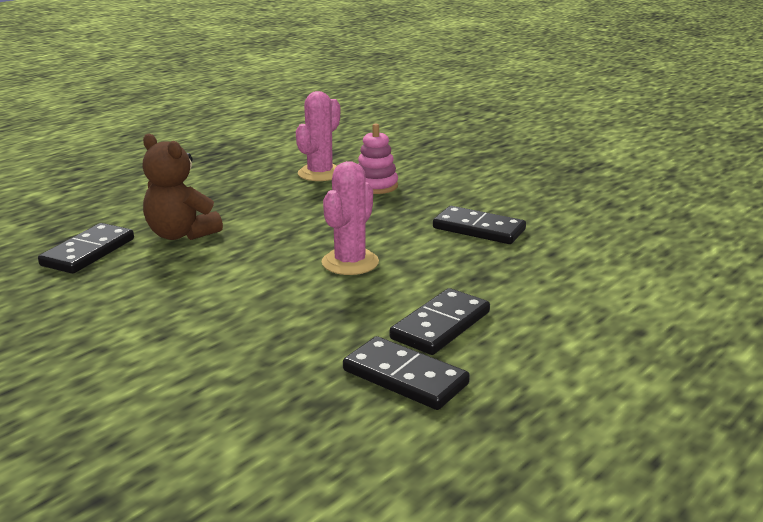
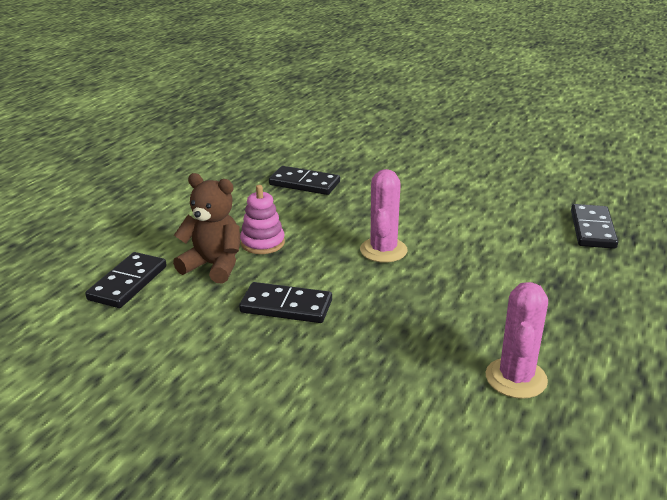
camera: 165 degrees right, 5 degrees up
brown teddy bear [143,134,223,240] -> brown teddy bear moved to [173,173,240,284]
pink stacking toy [358,123,398,194] -> pink stacking toy moved to [240,185,285,254]
black domino [390,288,490,355] -> black domino moved to [85,252,166,308]

